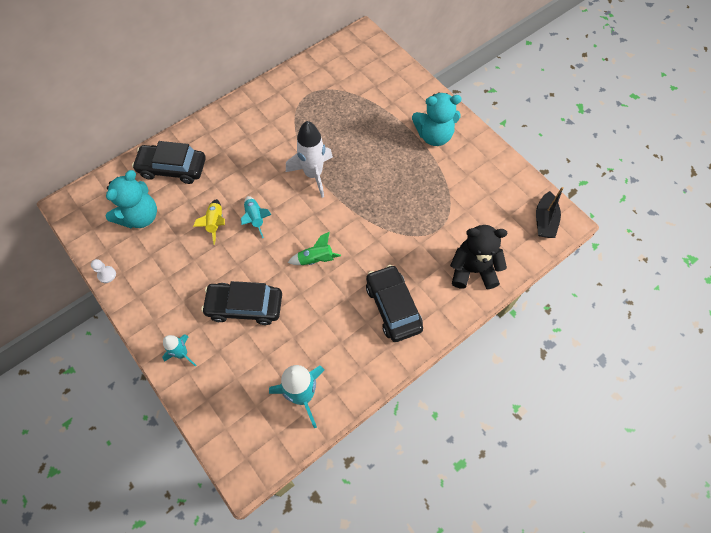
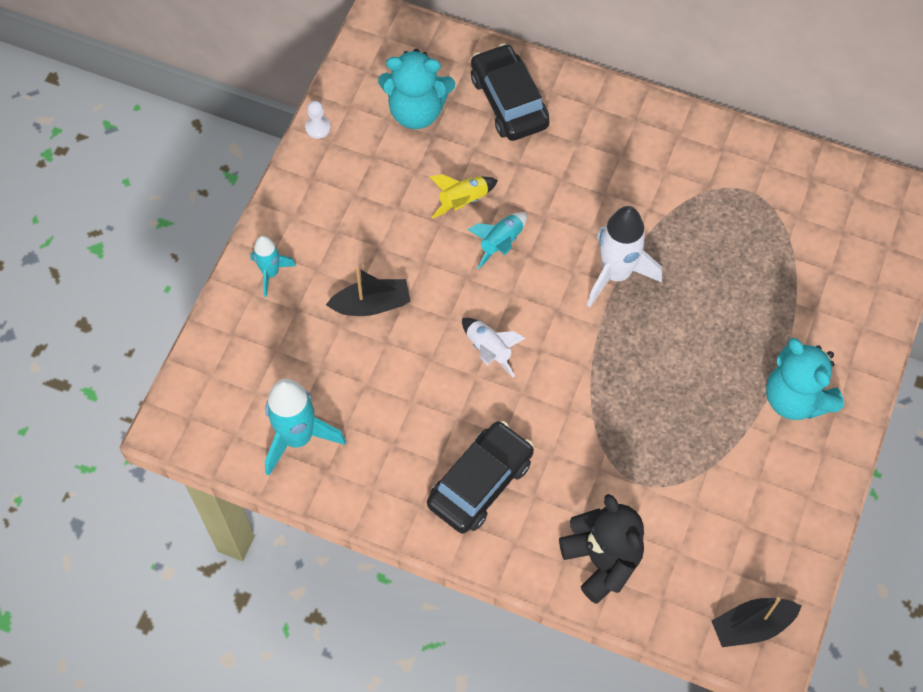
camera: 60 degrees right, 0 degrees up
black car [201,281,282,325] -> black boat [326,267,411,316]
green rocket [288,232,341,265] -> white rocket [462,318,525,377]

